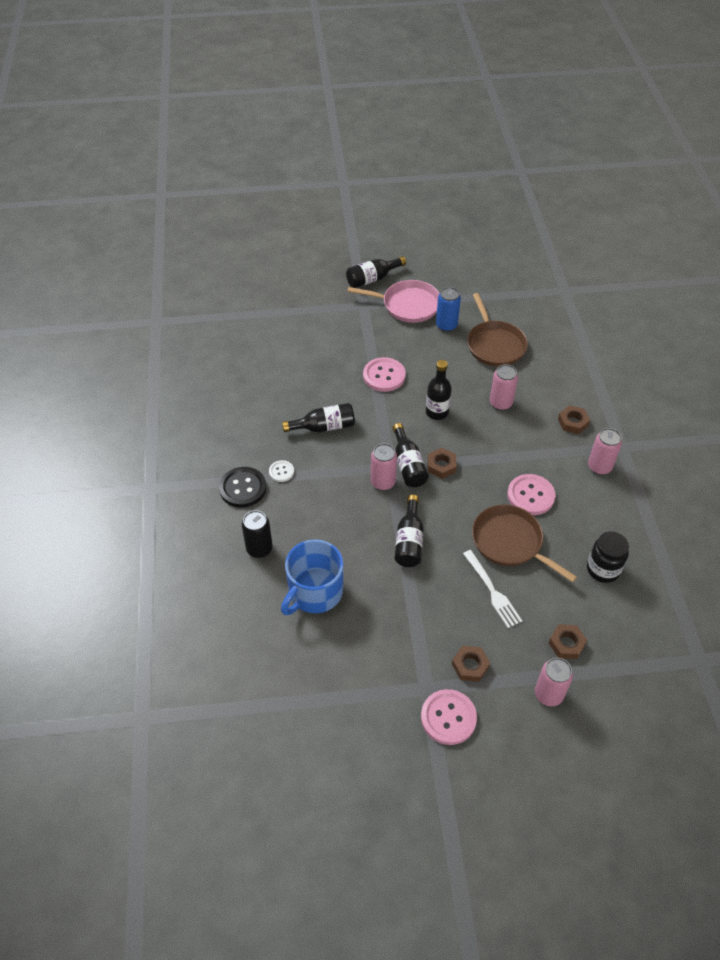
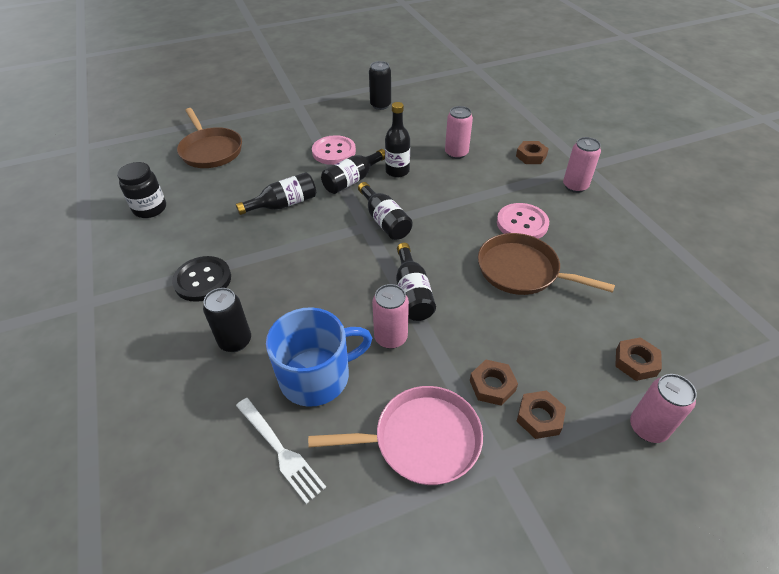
camera: 15 degrees left, 5 degrees down
white button [269,460,294,482] -> none
blue mug [281,539,343,615] -> blue mug turned 135 degrees counterclockwise [266,307,372,407]
black bottle [346,256,406,288] -> black bottle moved to [321,149,385,194]
pink pan [347,280,440,323] -> pink pan moved to [308,386,483,485]
pink can [371,443,397,490] -> pink can moved to [372,284,409,349]
pink button [421,689,477,745] -> none
brown nut [428,448,457,479] -> brown nut moved to [470,360,518,406]
blue can [436,287,461,332] -> black can [369,61,391,110]
white fork [463,550,522,628] -> white fork moved to [236,398,326,504]
brown pan [467,293,528,367] -> brown pan moved to [177,108,242,168]
black jar [587,531,629,583] -> black jar moved to [117,162,166,218]

